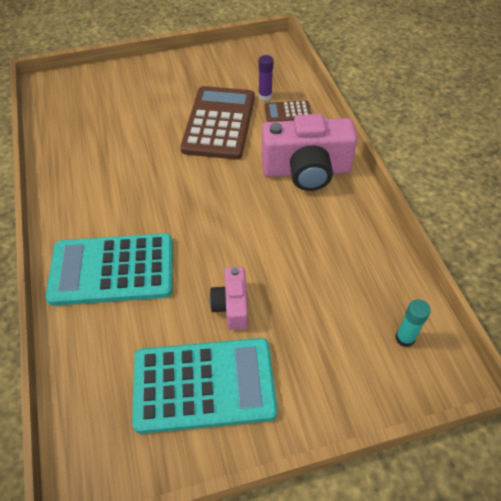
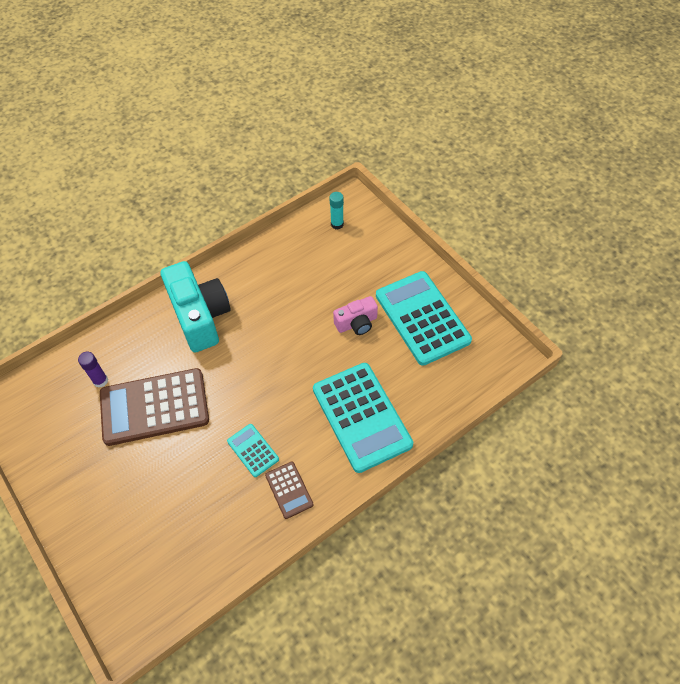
camera: 110 degrees left, 5 degrees up
pink camera [261,114,357,191] -> turquoise camera [161,261,230,353]
brown calculator [264,100,311,122] -> brown calculator moved to [265,462,314,519]
none -> turquoise calculator [227,424,279,477]

